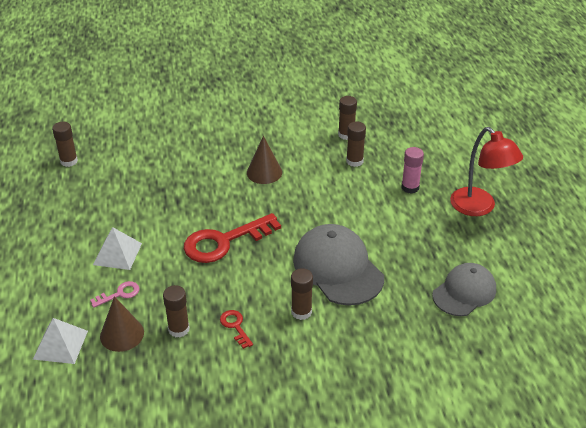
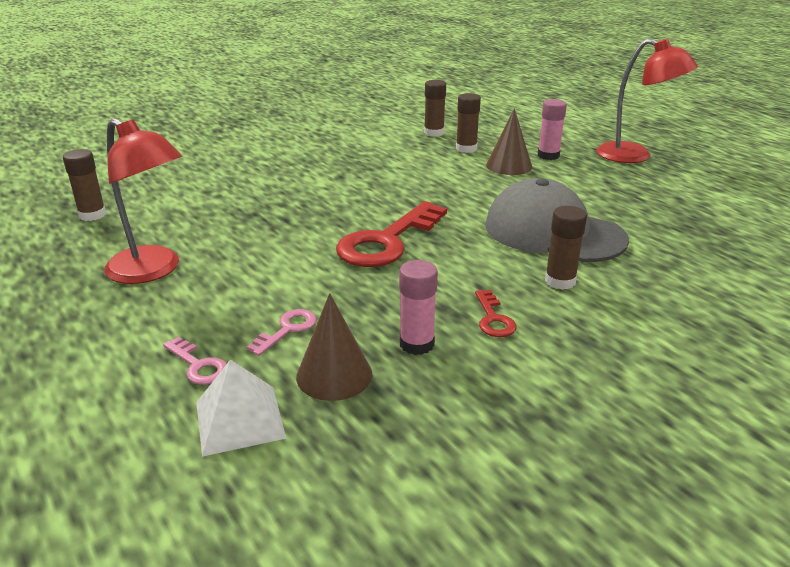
camera: 25 degrees left, 10 degrees down
white pyramid [93,227,142,270] -> none
brown glue stick [163,285,190,337] -> pink glue stick [399,260,438,355]
red key [220,310,253,349] -> red key turned 135 degrees counterclockwise [475,290,516,337]
brown cone [247,136,282,184] -> brown cone moved to [486,108,532,175]
grey cap [432,263,496,316] -> none
none -> red lamp [104,118,182,284]
none -> pink key [163,337,227,385]

